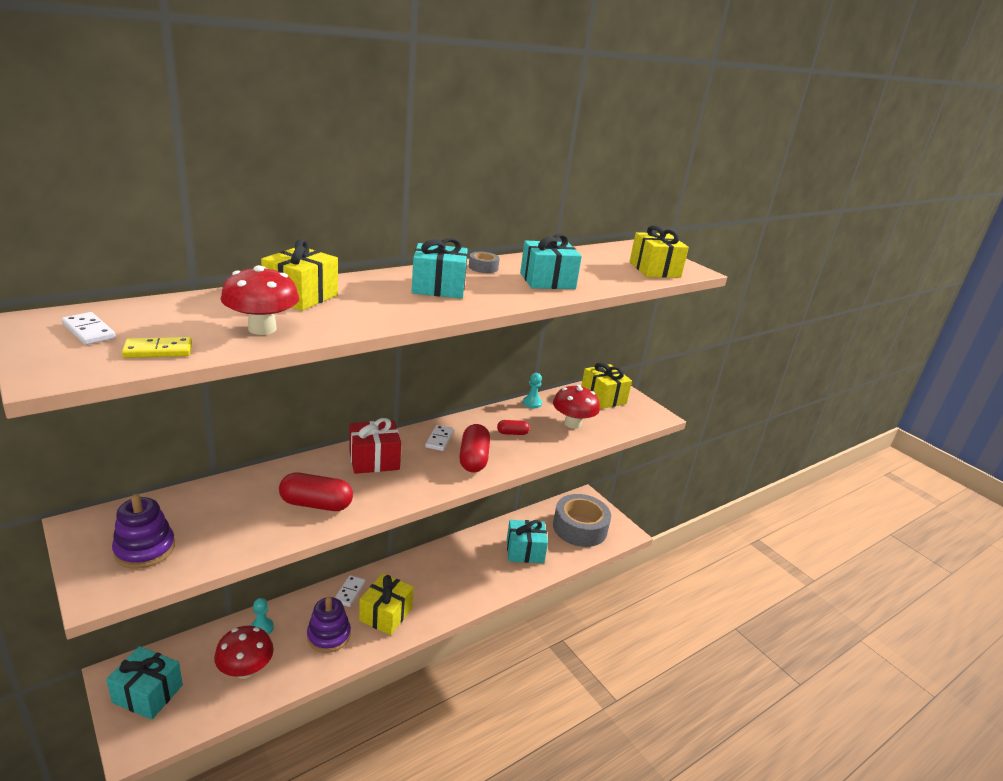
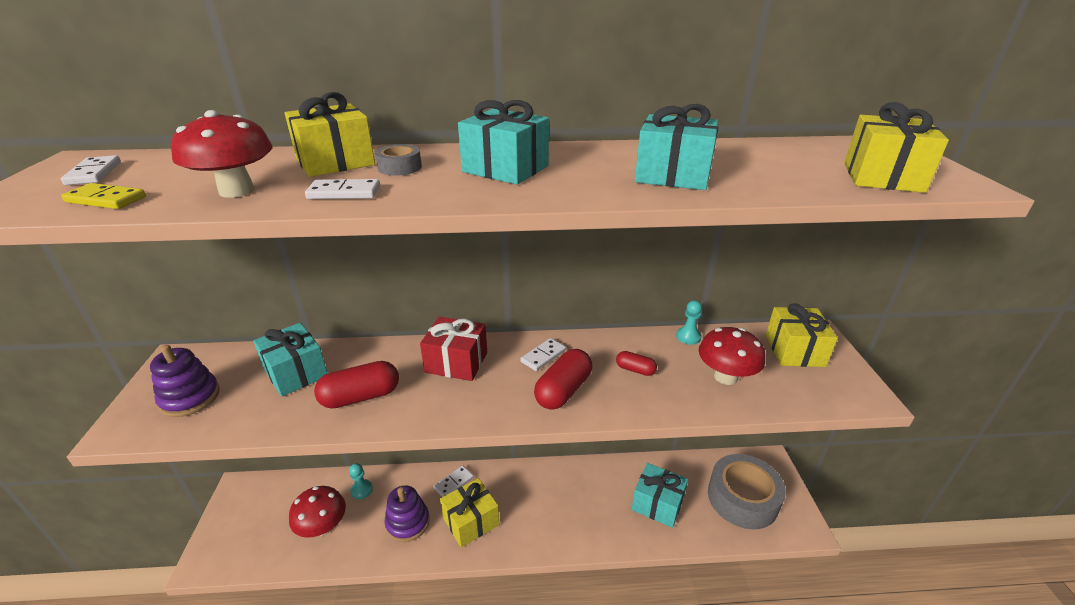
camera: 35 degrees right, 5 degrees up
turquoise gift [106,646,183,720] -> turquoise gift moved to [253,323,328,397]
red capsule [279,473,353,511] -> red capsule turned 60 degrees counterclockwise [314,361,399,408]
grey tape [469,252,500,273] -> grey tape moved to [375,144,422,176]
none -> white domino [305,179,380,199]

